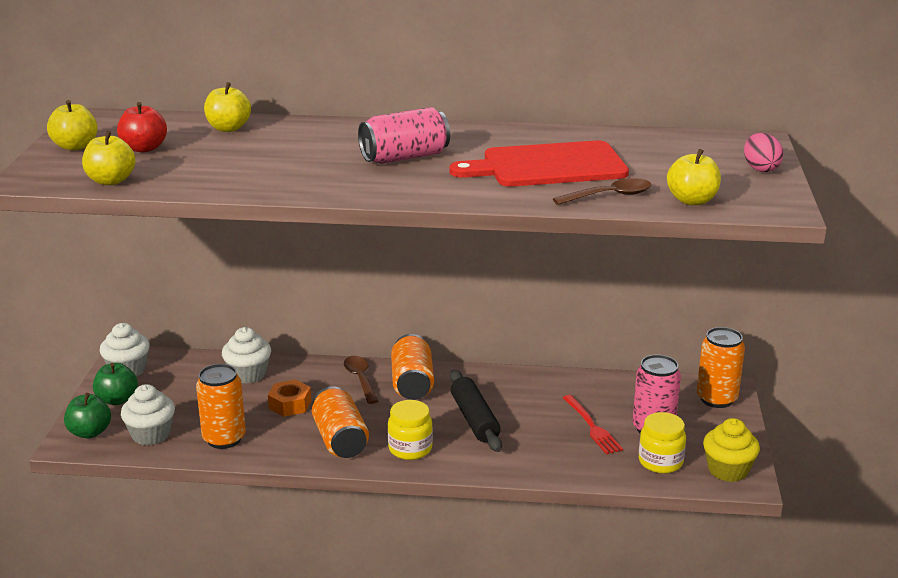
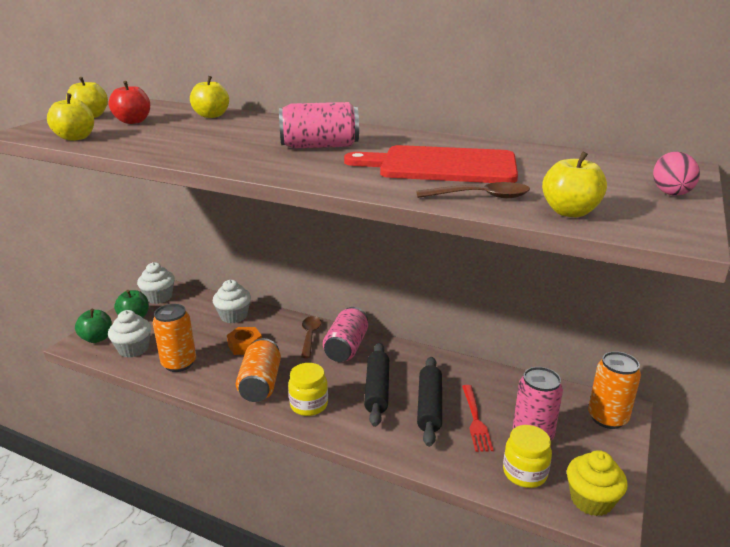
camera: 20 degrees right, 0 degrees up
orange can [391,334,434,400] -> pink can [323,307,368,362]
none -> black rolling pin [417,357,442,447]

